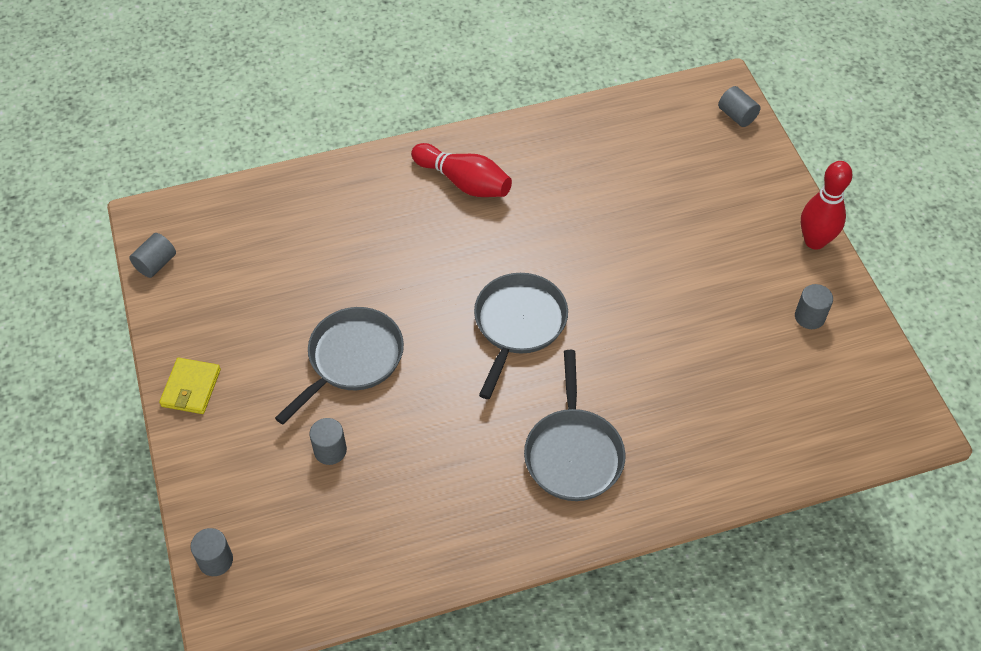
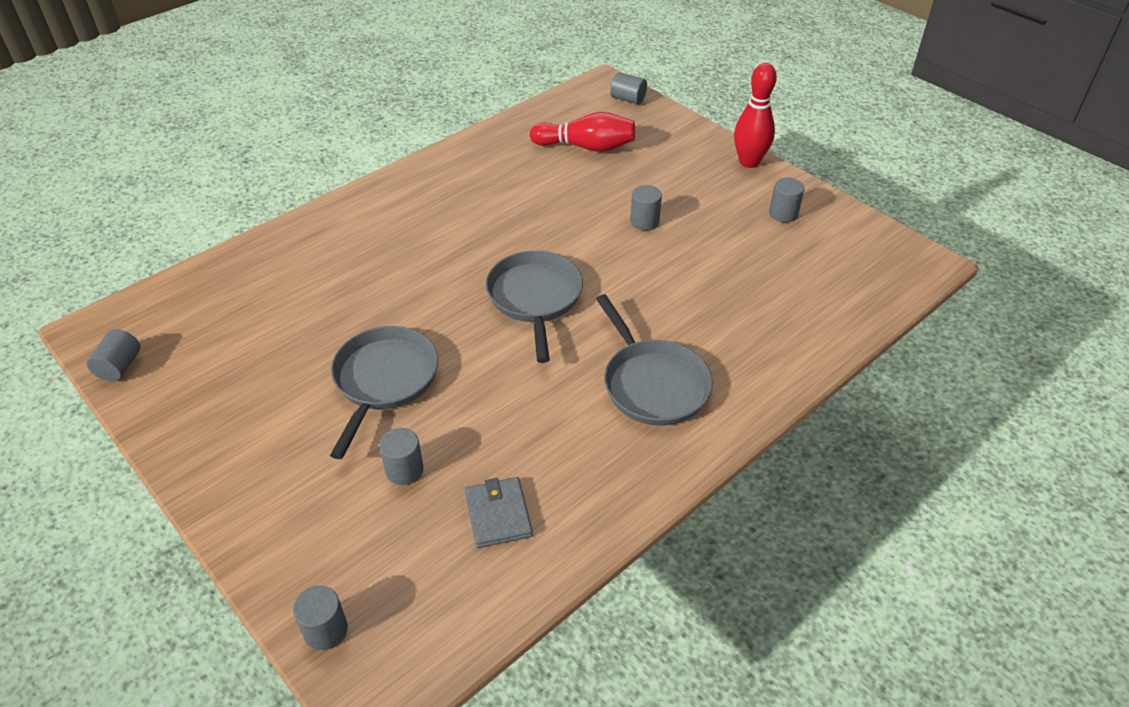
camera: 25 degrees left, 10 degrees down
yellow wallet [159,358,221,414] -> none
red bowling pin [411,143,512,197] -> red bowling pin moved to [530,112,635,152]
none -> grey wallet [465,477,533,548]
none -> grey cylinder [630,185,662,231]

